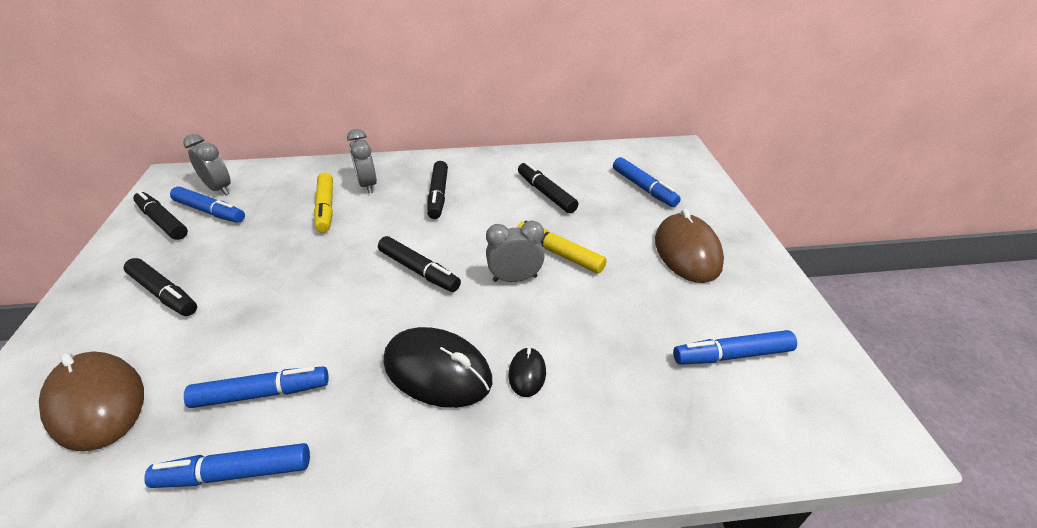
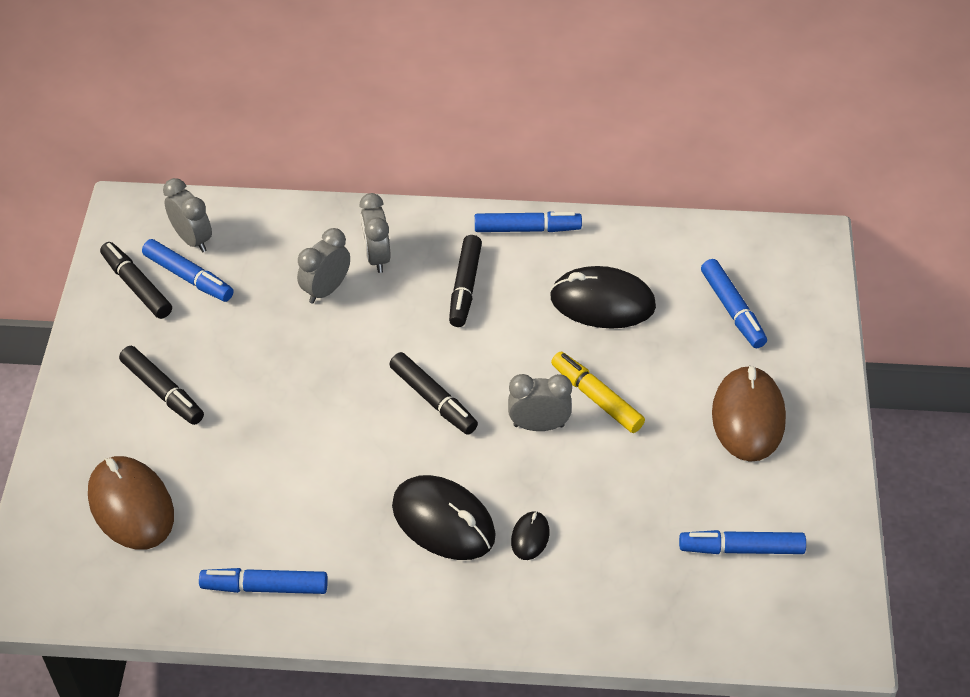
camera: 10 degrees right, 10 degrees up
blue marker [184,366,329,408] -> blue marker moved to [475,212,582,232]
yellow marker [314,172,333,233] -> grey clock [297,228,350,304]
black marker [518,162,579,213] -> black mouse [550,266,656,329]

